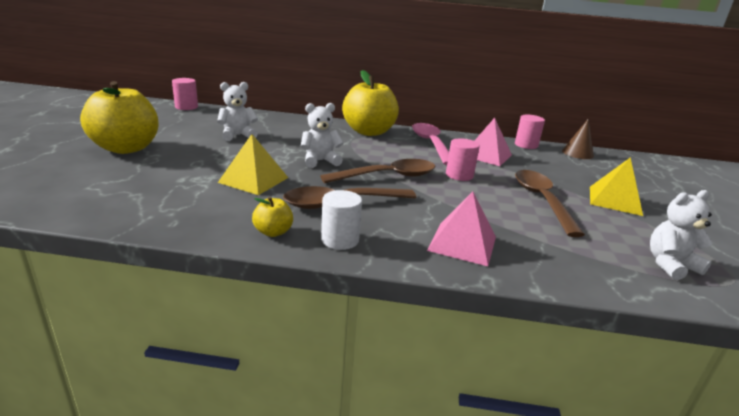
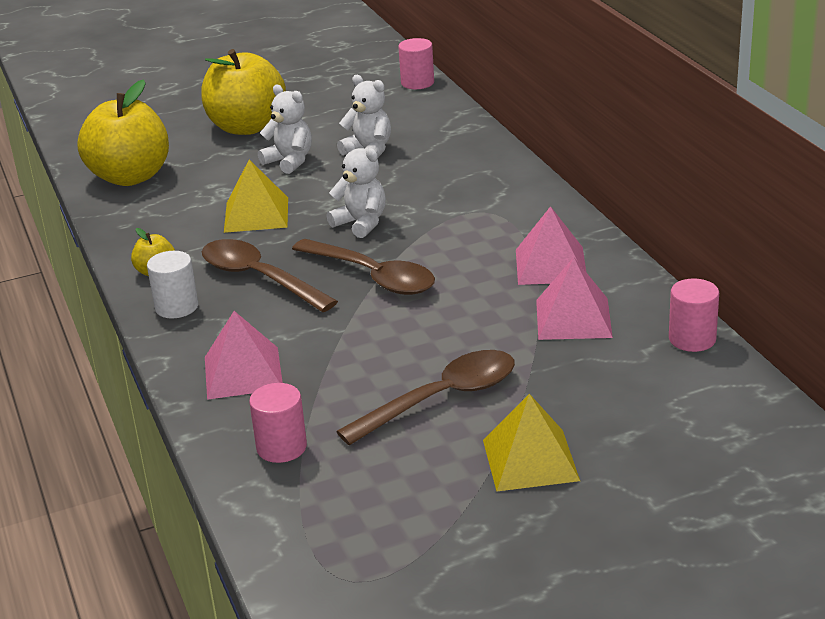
camera: 65 degrees right, 5 degrees up
yellow apple [342,70,399,136] -> yellow apple moved to [78,79,169,186]
pink spoon [412,123,449,165] -> pink pyramid [516,206,586,285]
pink cylinder [446,138,480,181] -> pink cylinder moved to [249,383,307,463]
brown cone [562,119,594,159] -> none
white teddy bear [650,190,713,280] -> white teddy bear moved to [258,85,312,174]

